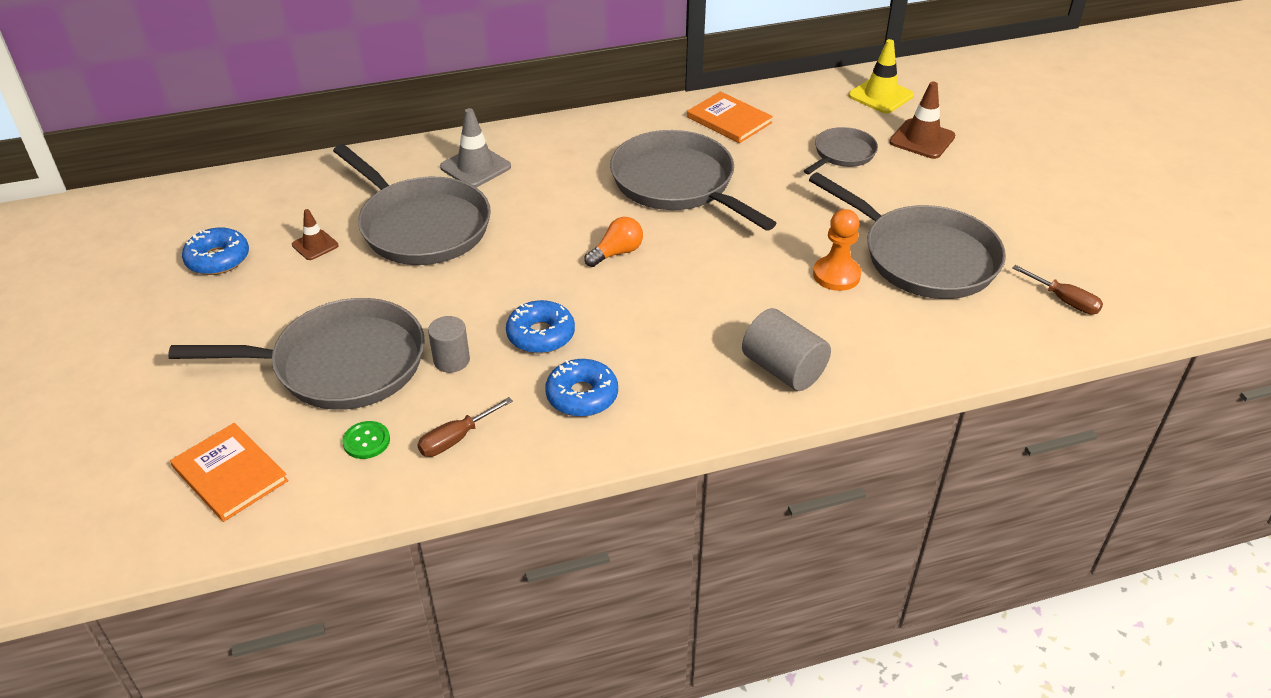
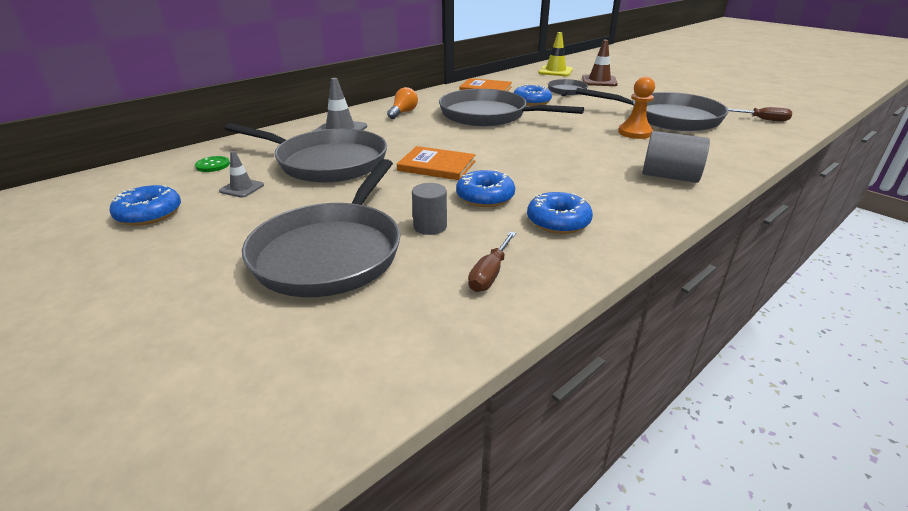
camera: 25 degrees left, 10 degrees down
grey pan [168,298,425,410] -> grey pan turned 135 degrees clockwise [242,159,401,297]
orange book [170,423,288,522] -> orange book moved to [397,146,476,180]
brown traffic cone [292,209,339,260] -> grey traffic cone [219,151,264,198]
green button [342,421,390,459] -> green button moved to [195,156,230,172]
orange light bulb [584,217,643,267] -> orange light bulb moved to [387,87,418,119]
none -> blue donut [513,84,552,106]

